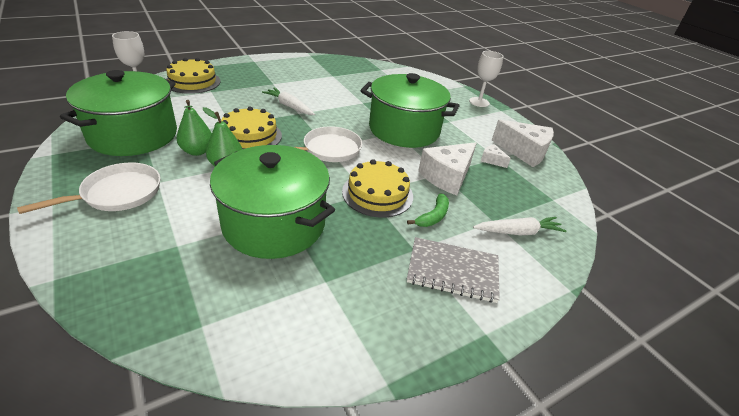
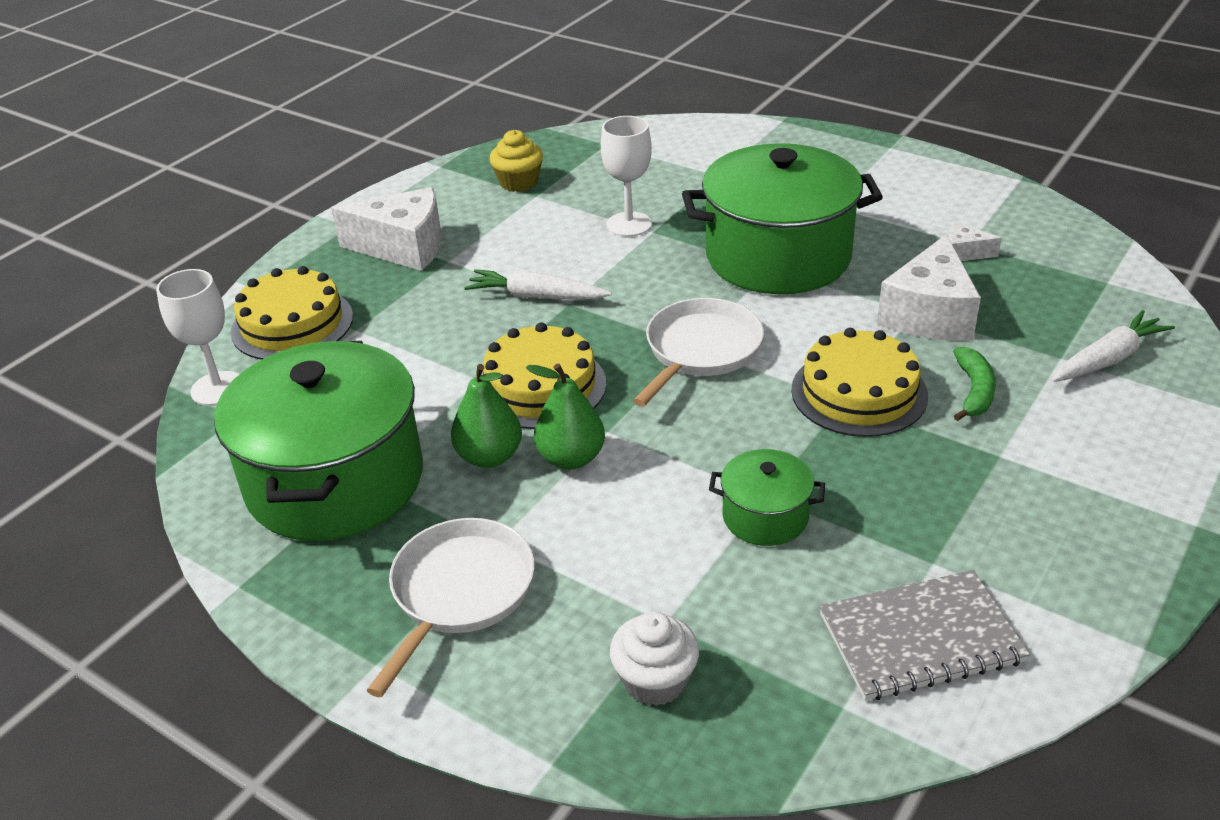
camera: 20 degrees left, 0 degrees up
green pot [210,145,335,259] -> green pot [709,449,825,546], size x0.46
grey notebook [407,237,500,303] -> grey notebook moved to [819,570,1030,701]
white goblet [469,51,503,107] -> white goblet moved to [601,116,652,237]
white cheese [492,120,554,167] -> white cheese moved to [331,187,442,271]
none -> yellow cupcake [490,130,543,192]
none -> white cupcake [610,612,699,706]

